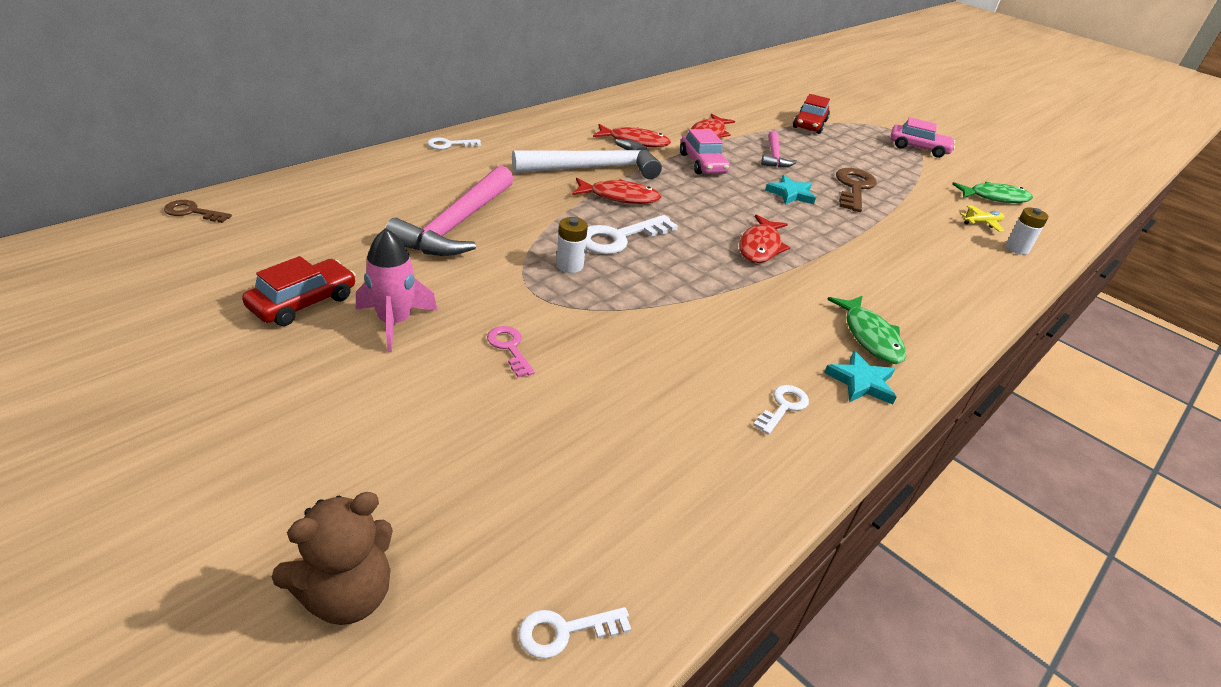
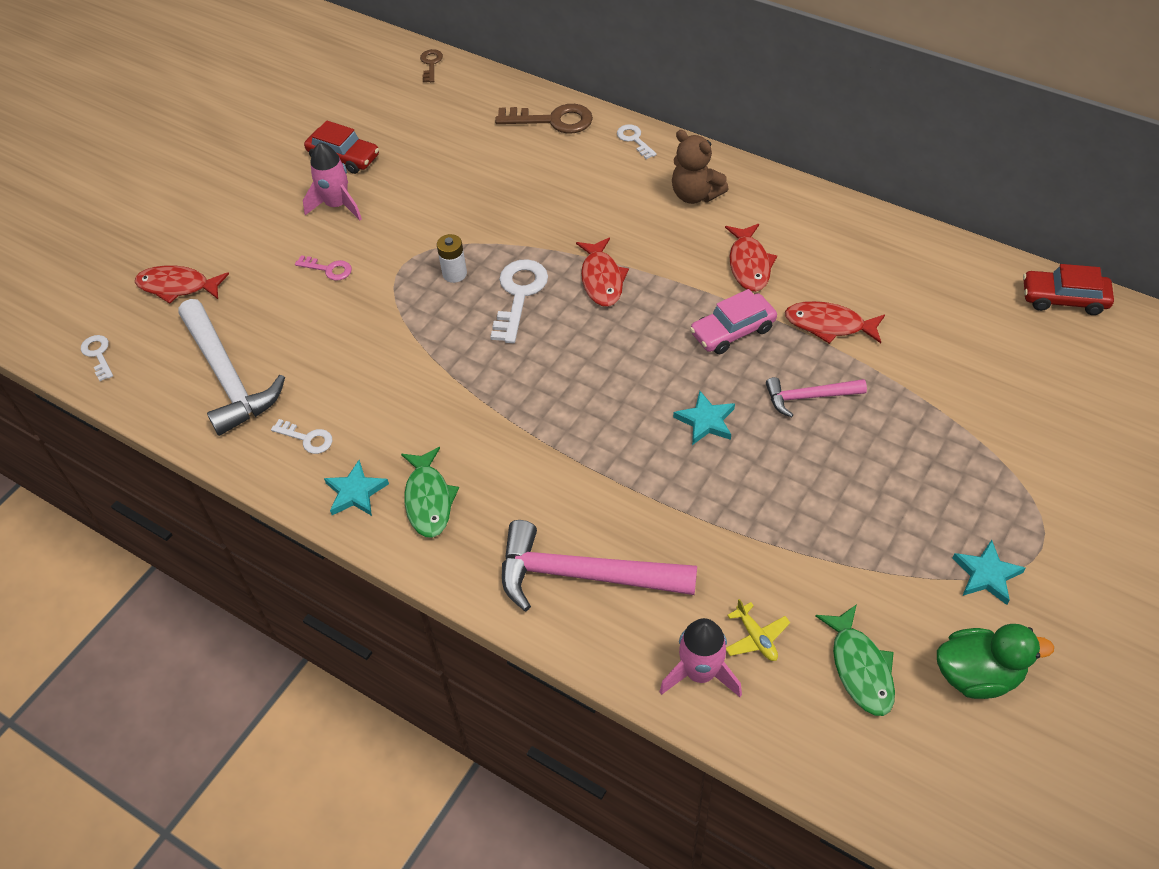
camera: 85 degrees right, 15 degrees up
brown teddy bear [272,492,393,625] -> brown teddy bear moved to [672,130,729,204]
pink hammer [385,165,514,256] -> pink hammer moved to [502,520,697,611]
pink key [487,326,535,377] -> pink key turned 60 degrees clockwise [295,255,352,281]
white hammer [512,139,662,179] -> white hammer moved to [178,299,285,436]
white key [585,215,678,254] -> white key turned 60 degrees clockwise [491,259,548,343]
red fish [739,215,790,263] -> red fish moved to [135,265,229,304]
red car [793,94,830,134] -> red car moved to [1023,264,1114,315]
green fish [827,296,906,364] -> green fish turned 75 degrees counterclockwise [401,447,459,538]
brown key [836,168,877,212] -> brown key moved to [495,104,593,133]
pink car [890,117,955,158] -> turquoise star [953,540,1026,605]
white battery [1005,207,1049,255] -> pink rocket [659,618,742,697]
none -> green duck [937,624,1054,699]

